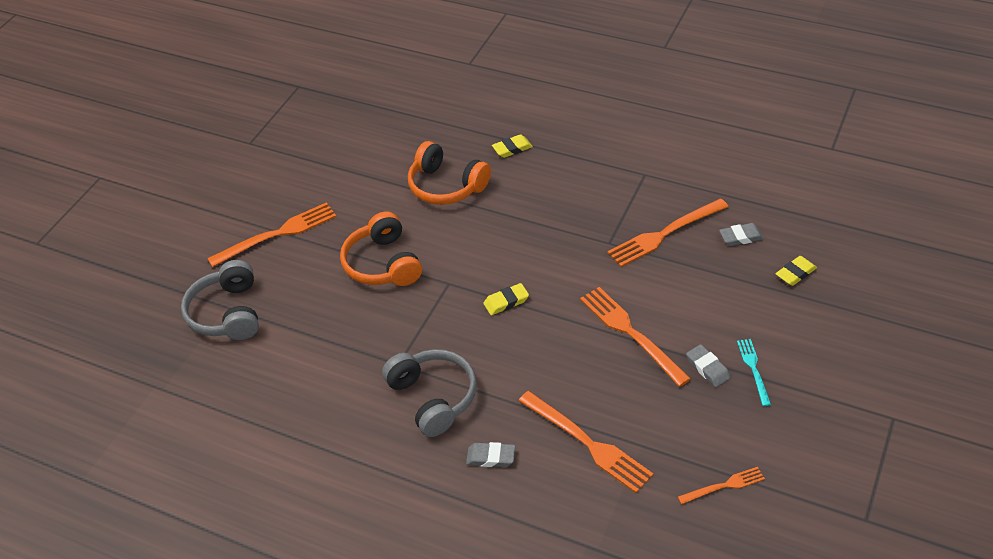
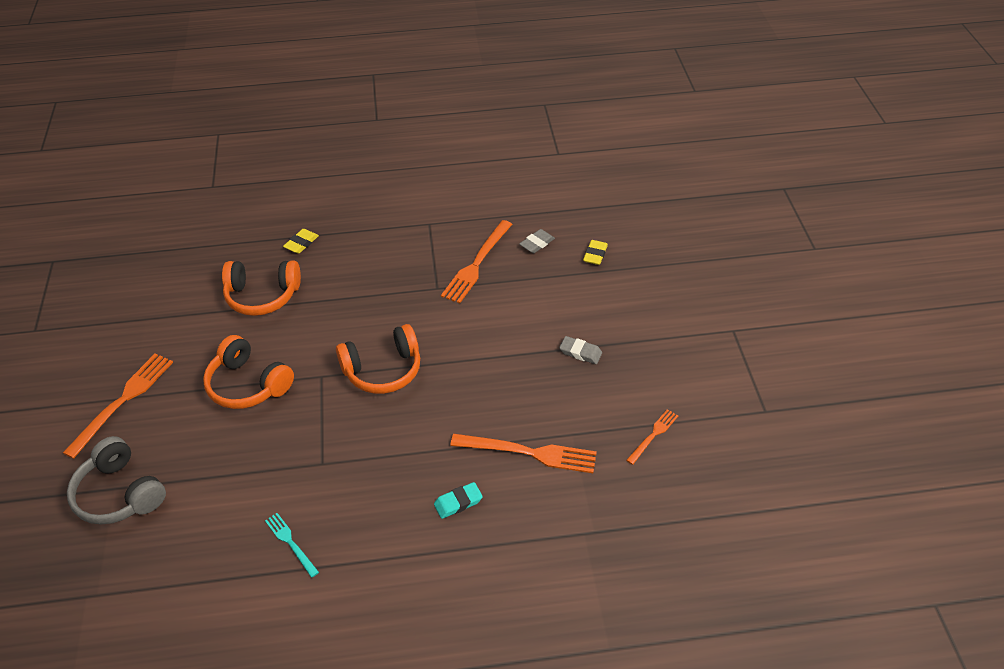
camera: 35 degrees left, 0 degrees up
grey headphones [382,349,477,437] -> none
grey eraser [466,442,515,467] -> turquoise eraser [434,482,483,519]
yellow eraser [483,283,529,315] -> orange headphones [336,324,420,394]
orange fork [580,287,691,387] -> none
turquoise fork [737,339,771,406] -> turquoise fork moved to [265,513,319,578]

